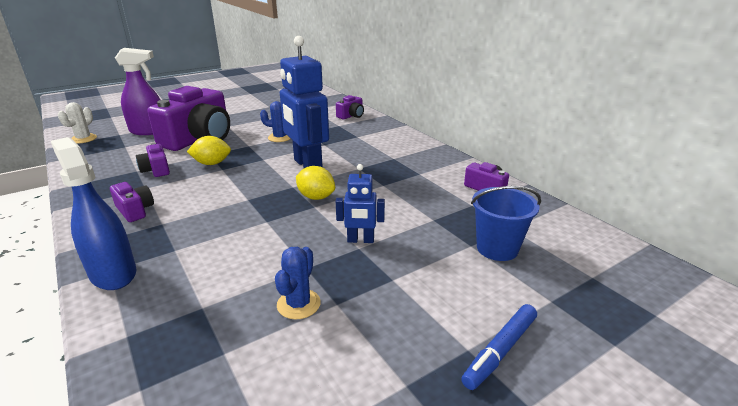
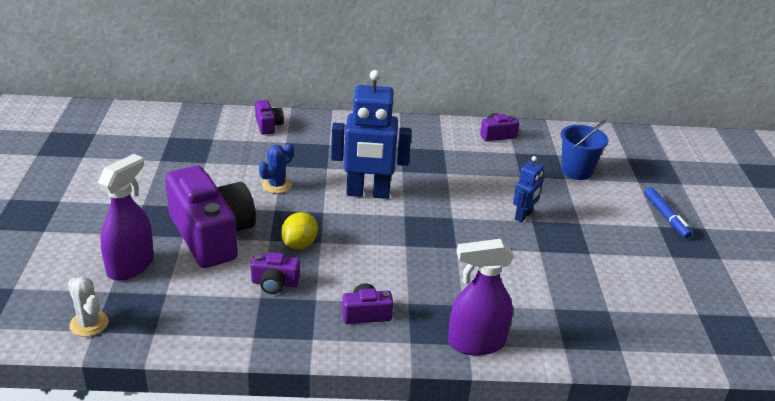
camera: 60 degrees left, 5 degrees up
blue spray bottle [51,137,136,290] -> purple spray bottle [448,239,514,355]
blue cactus [275,247,321,319] -> none
yellow lemon [296,166,335,200] -> none

